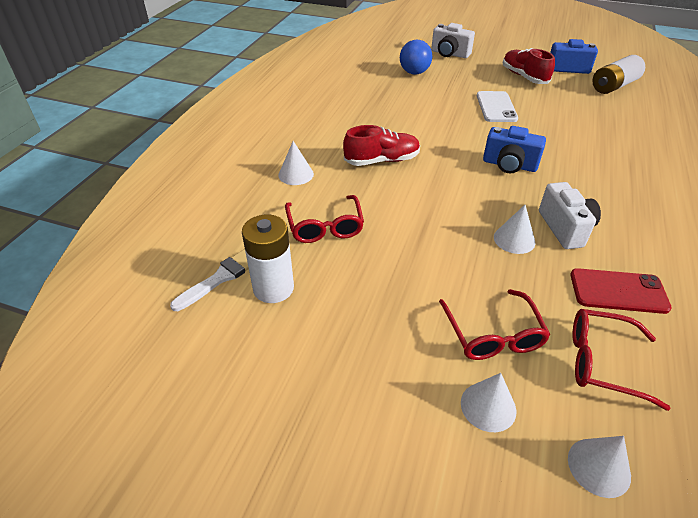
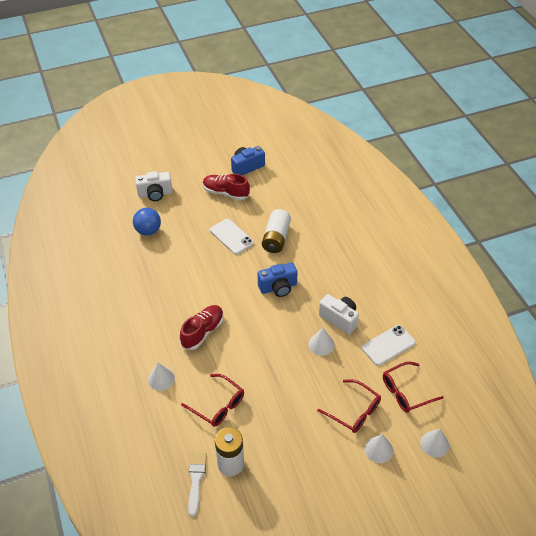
camera: 40 degrees left, 5 degrees up
red phone [570,268,672,314] -> white phone [362,325,416,366]
white battery [592,55,645,94] -> white battery moved to [262,209,291,253]

